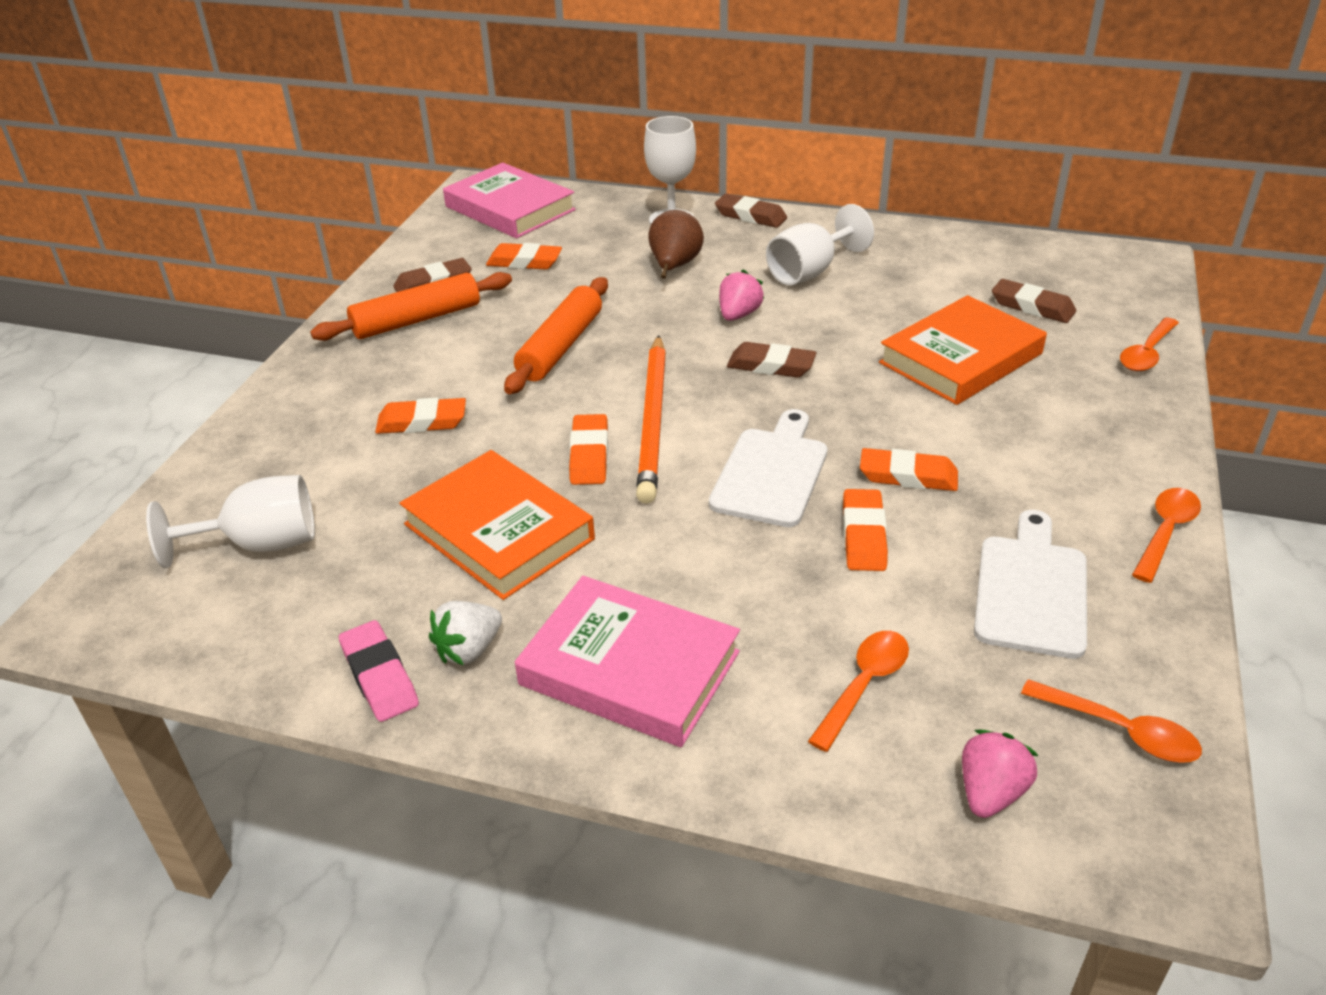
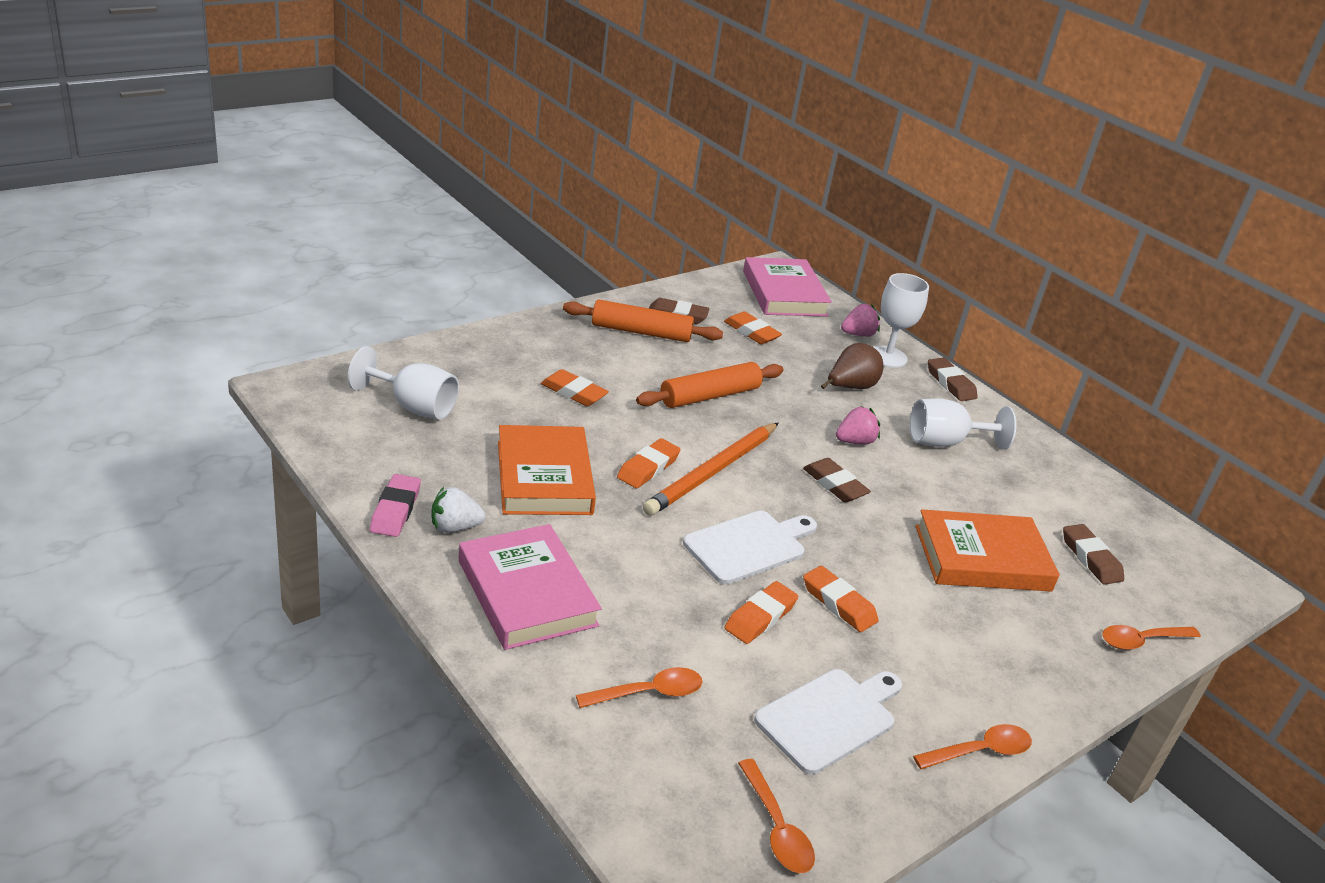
camera: 30 degrees right, 5 degrees down
pink strawberry [962,729,1039,818] -> pink strawberry moved to [841,304,880,337]

